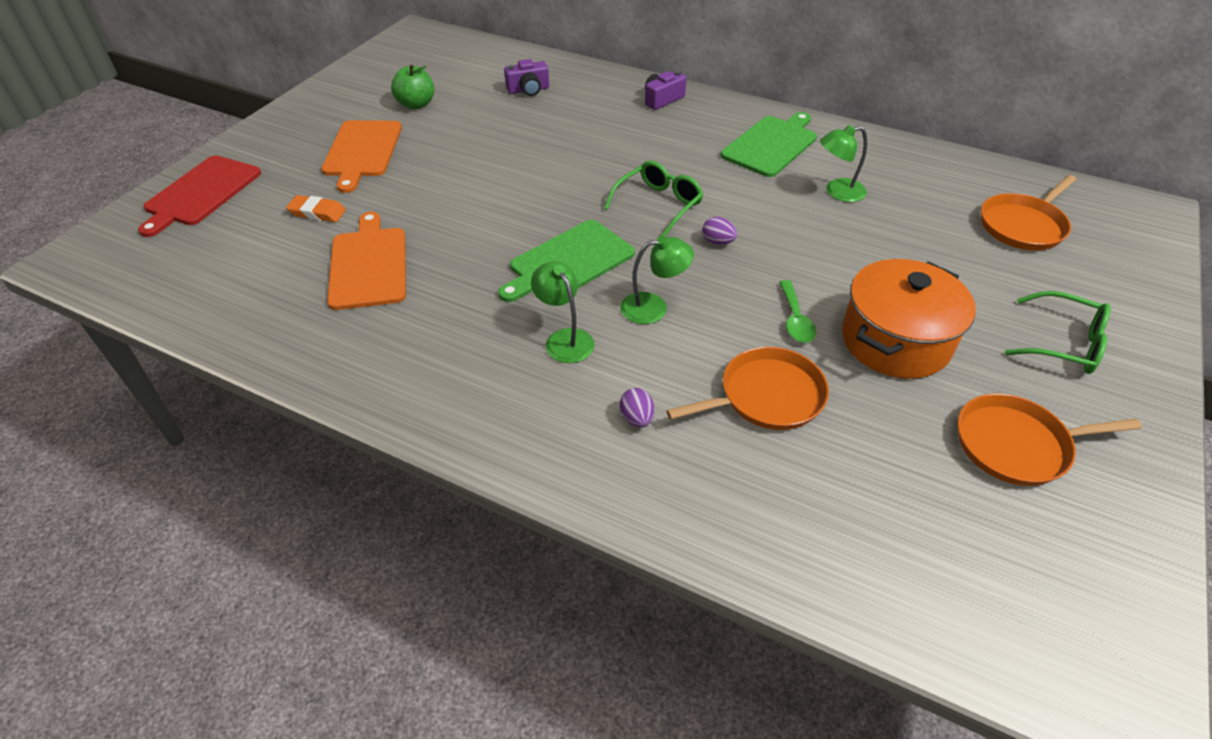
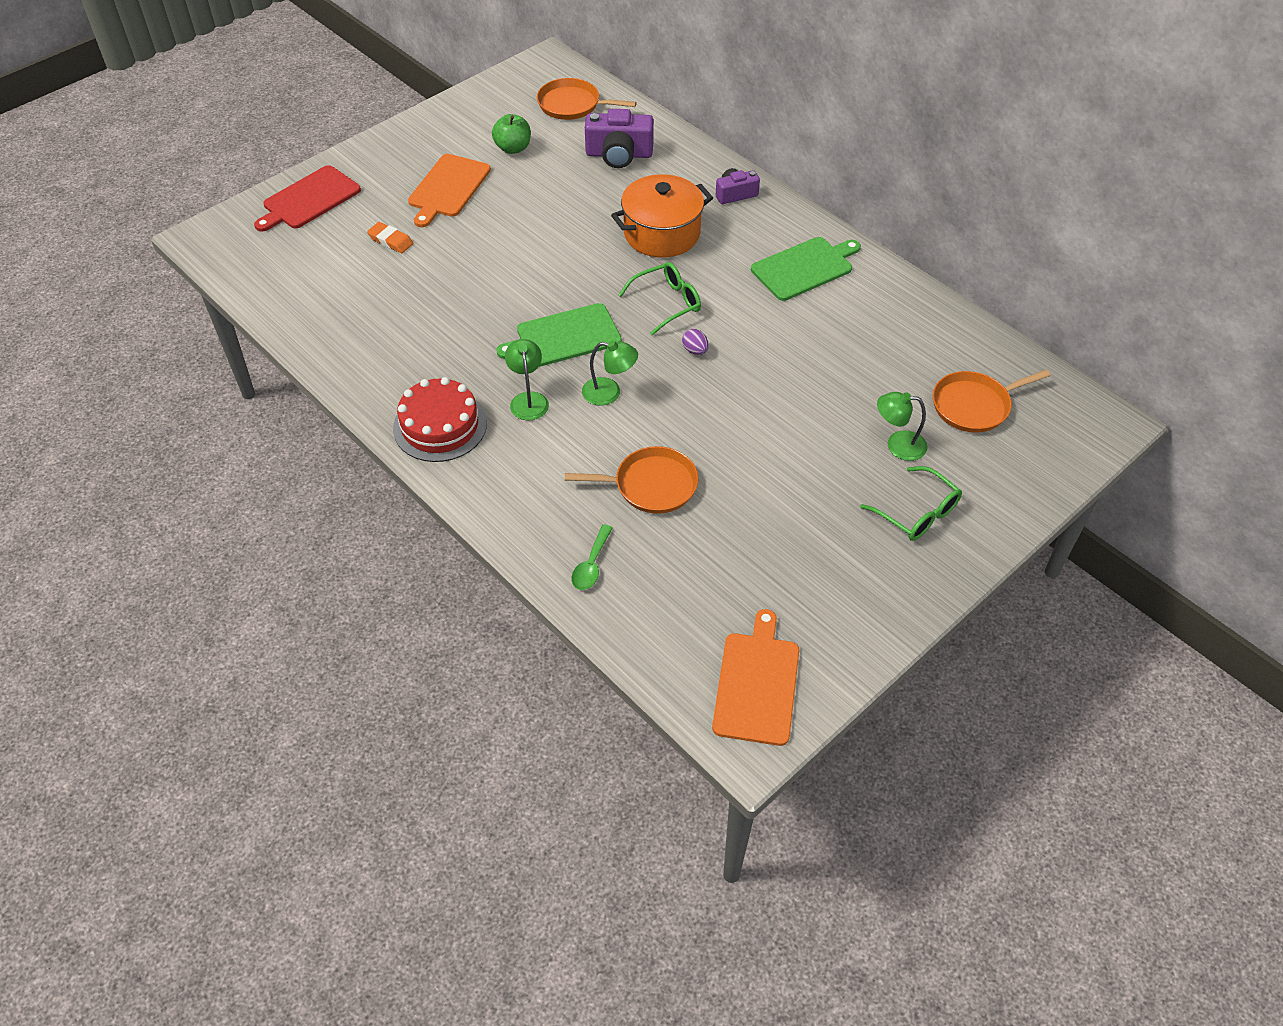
camera: 20 degrees right, 5 degrees up
orange cutting board [327,212,406,310] -> orange cutting board moved to [712,609,799,746]
purple camera [504,59,549,96] -> purple camera [585,109,654,168], size x1.65
purple egg [620,388,655,428] -> none
green spoon [779,280,816,343] -> green spoon moved to [572,524,613,590]
green lamp [820,125,867,202] -> green lamp moved to [877,392,927,461]
orange pot [842,259,976,379] -> orange pot moved to [611,174,713,258]
orange pan [958,393,1142,486] -> orange pan moved to [537,78,637,120]
none -> red cake [393,377,487,462]

